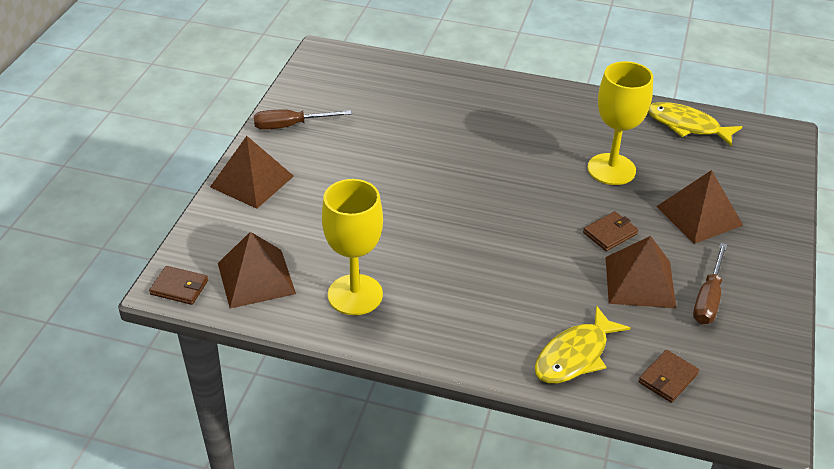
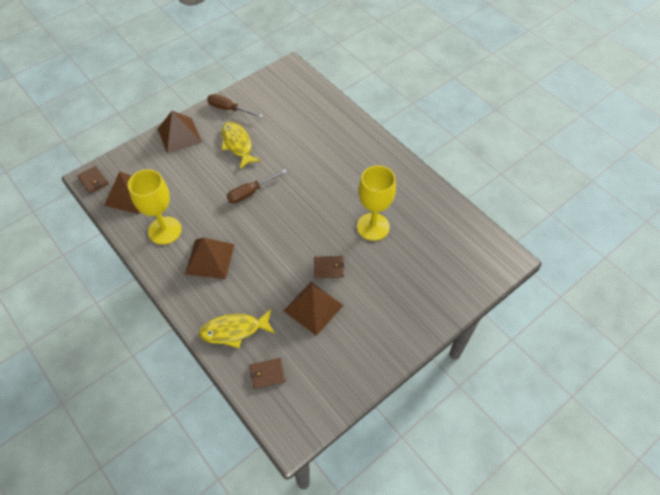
camera: 35 degrees right, 15 degrees up
yellow fish [648,102,742,147] -> yellow fish moved to [222,122,261,169]
brown pyramid [656,170,743,244] -> brown pyramid moved to [185,238,235,279]
brown screwdriver [693,243,727,324] -> brown screwdriver moved to [227,169,287,204]

